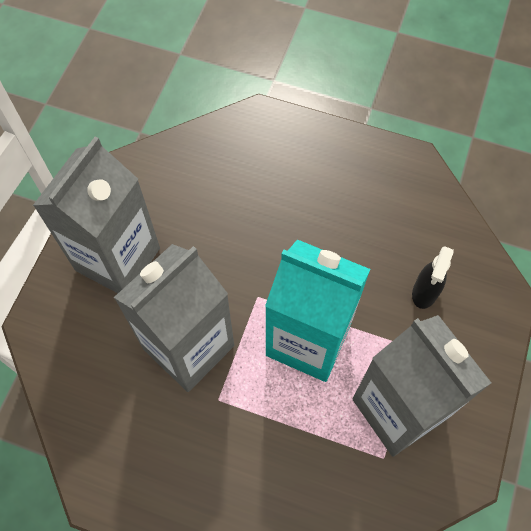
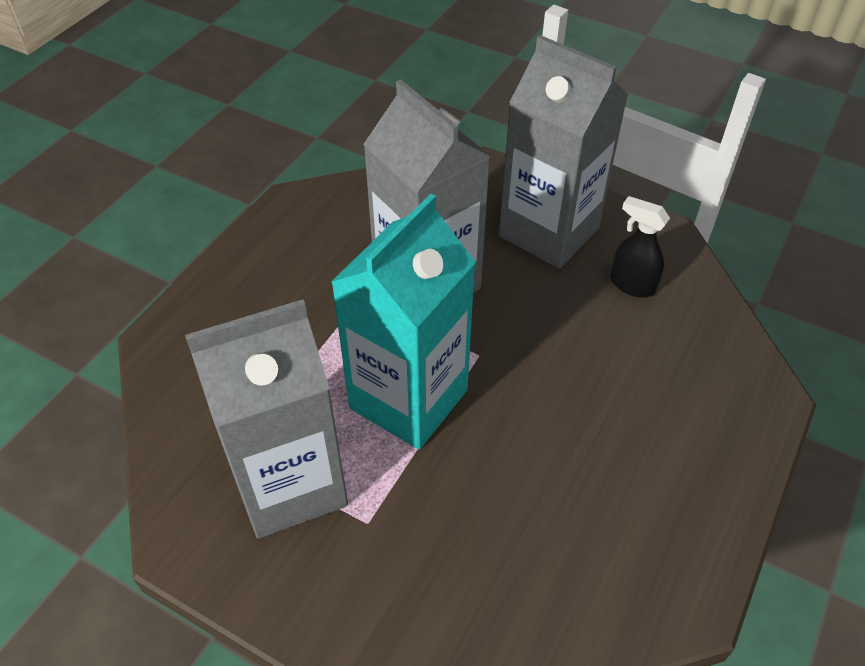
camera: 100 degrees right, 15 degrees down
black spray bottle [412,246,454,309] -> black spray bottle moved to [611,196,670,297]

